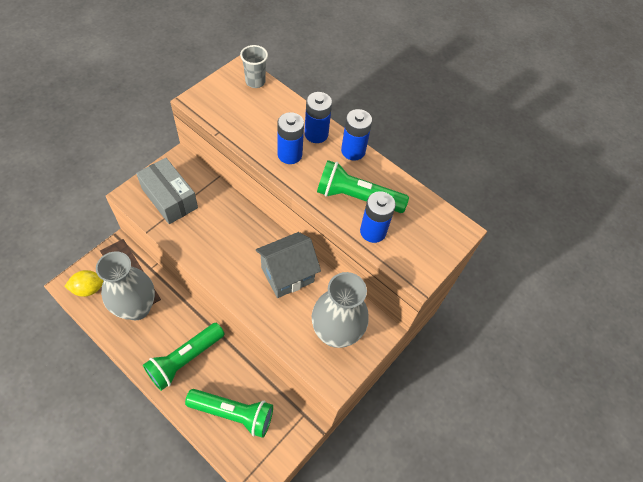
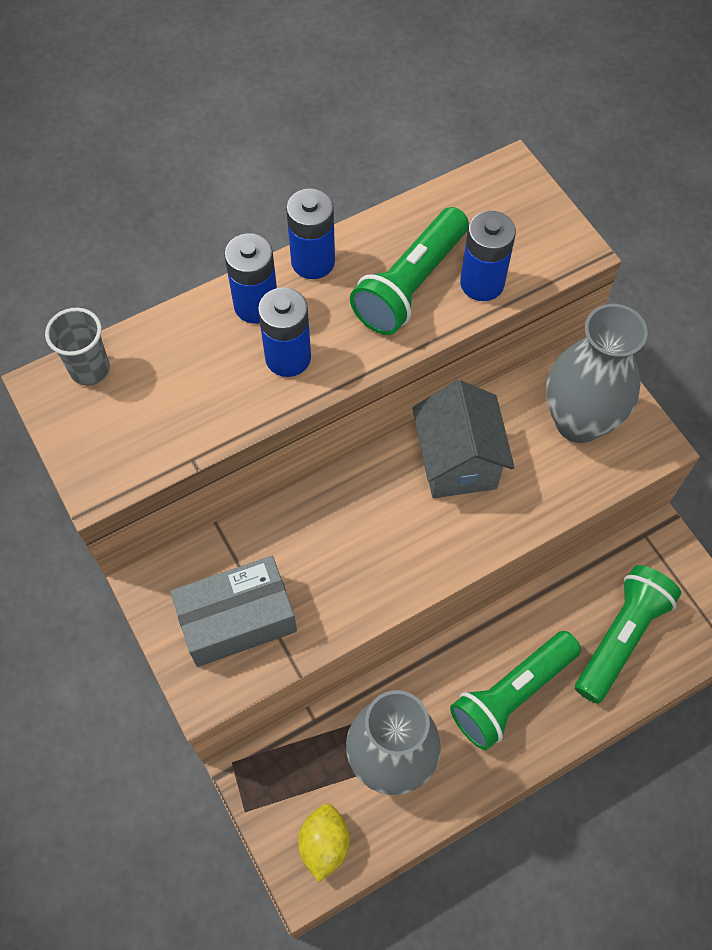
camera: 65 degrees left, 5 degrees up
green flashlight [143,323,225,391] -> green flashlight turned 75 degrees clockwise [450,631,581,750]

